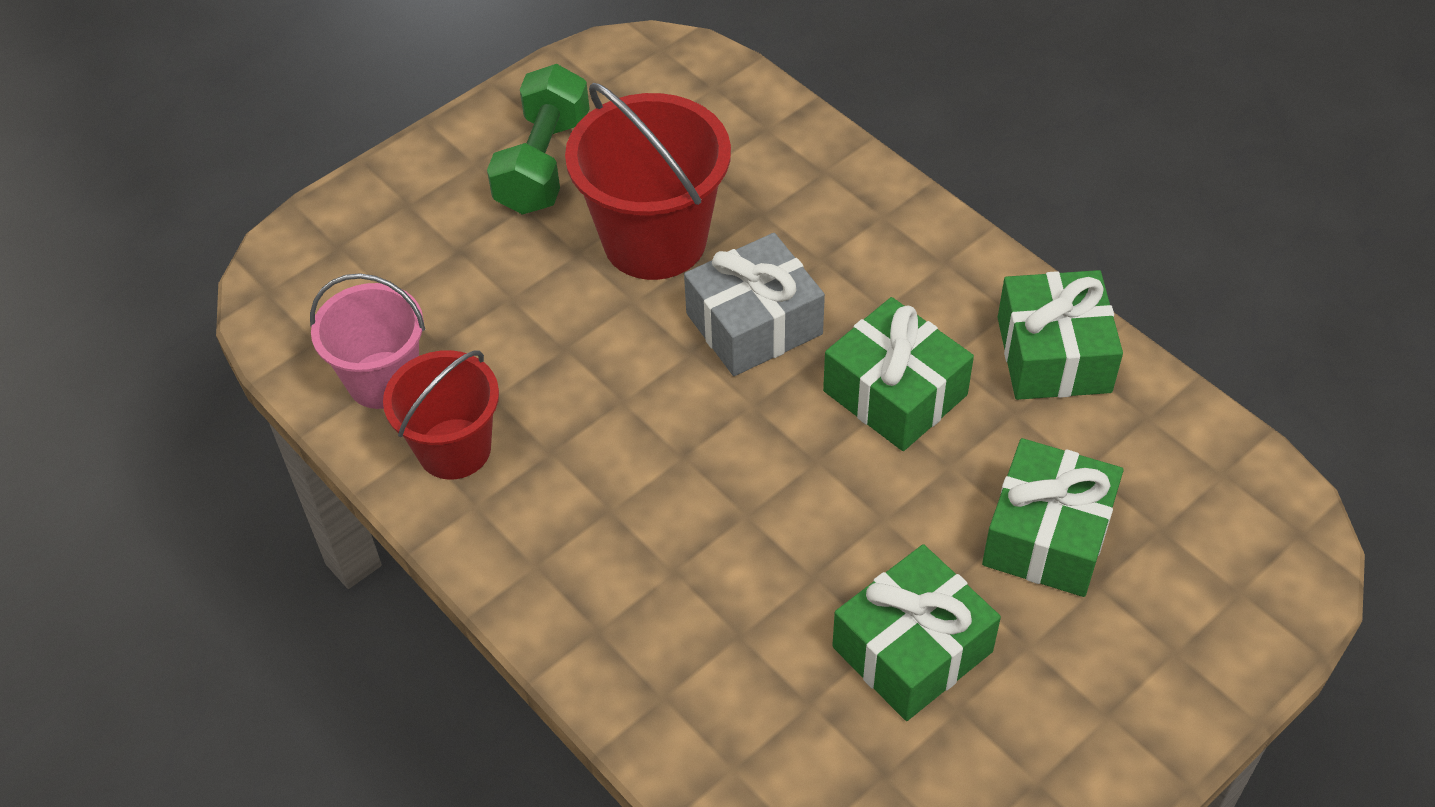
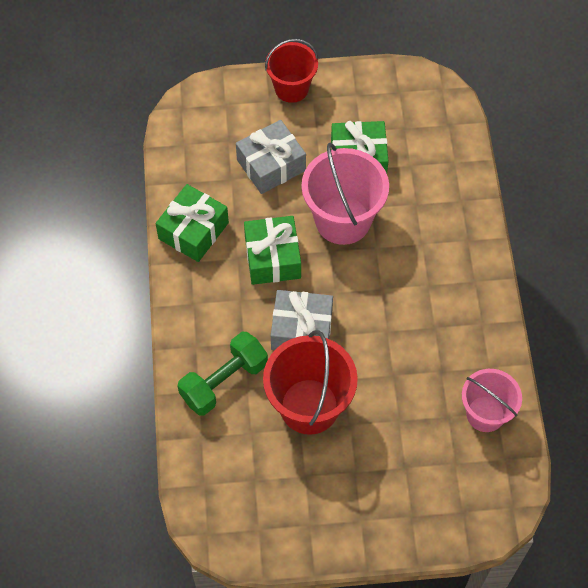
camera: 145 degrees left, 10 degrees up
red bucket [383,350,499,480] -> red bucket moved to [265,39,318,103]
green dumbbell [487,64,590,215] -> green dumbbell moved to [177,332,268,416]
green gift [982,438,1124,597] -> grey gift [236,120,306,194]
none -> pink bucket [302,142,389,245]

